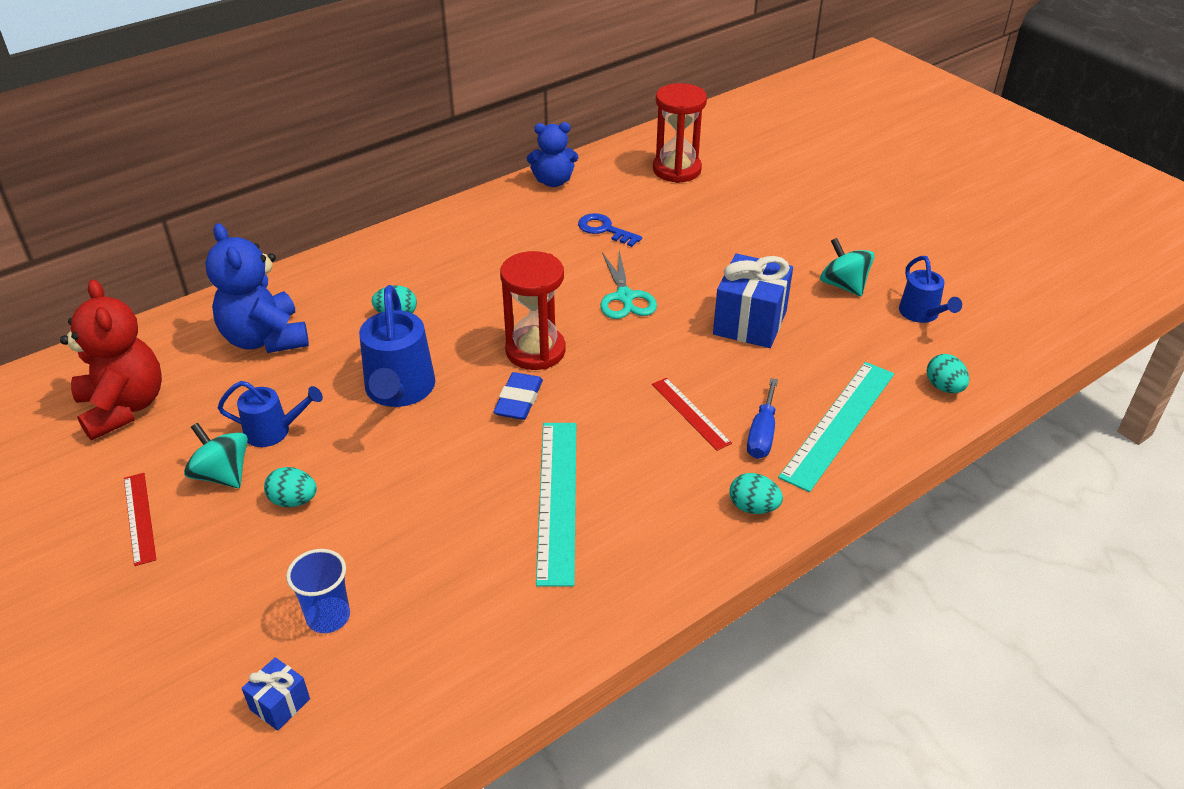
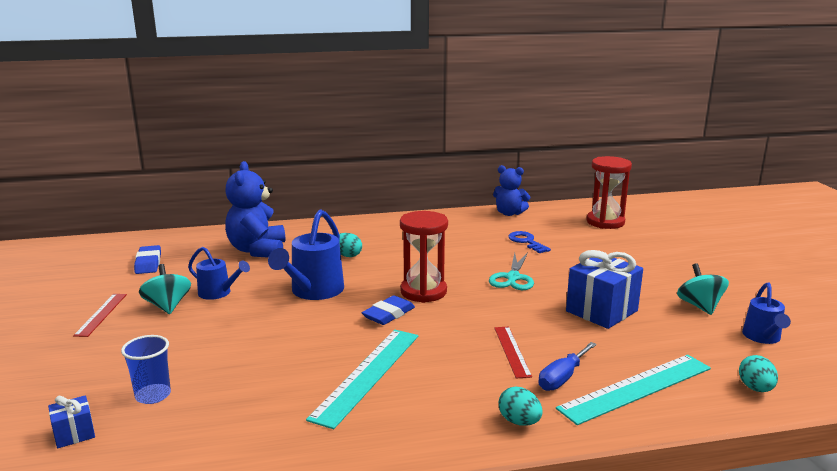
camera: 25 degrees right, 20 degrees down
red teddy bear [60,280,162,440] -> blue eraser [134,245,161,274]
turquoise egg [264,467,317,507] -> none

